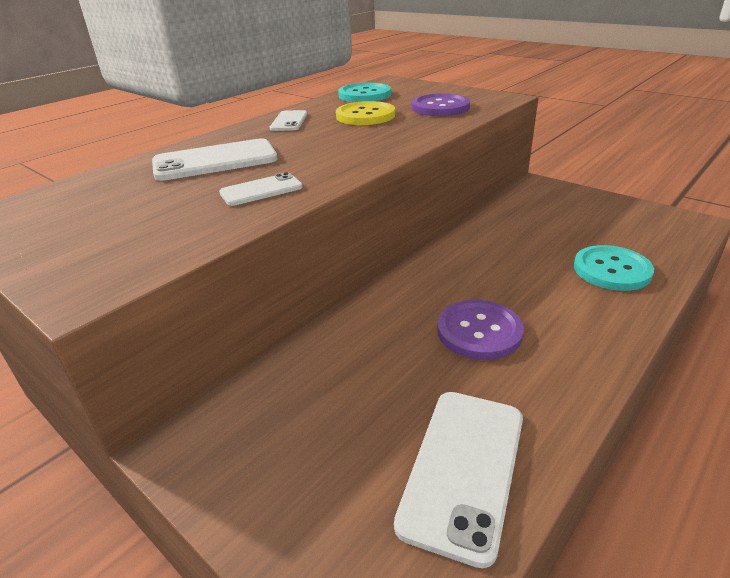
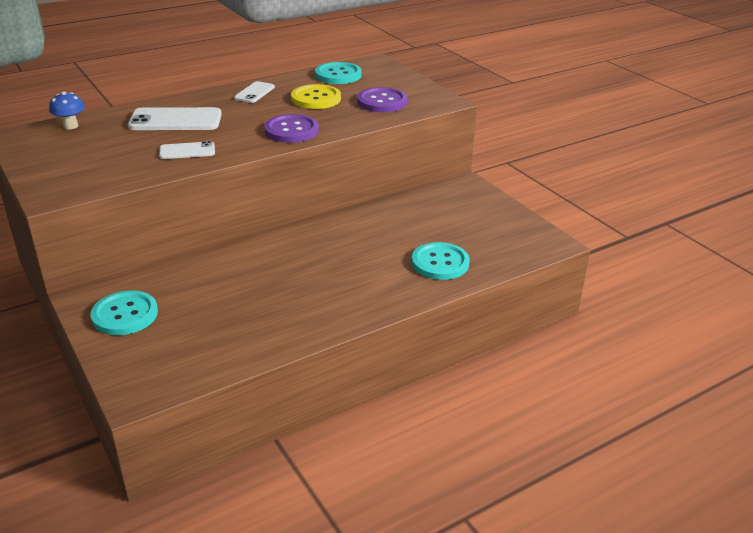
camera: 15 degrees right, 0 degrees up
white phone [394,392,523,568] -> none
purple button [437,300,524,360] -> purple button moved to [264,114,319,143]
none -> blue mushroom [49,91,85,129]
none -> turquoise button [90,290,158,335]

